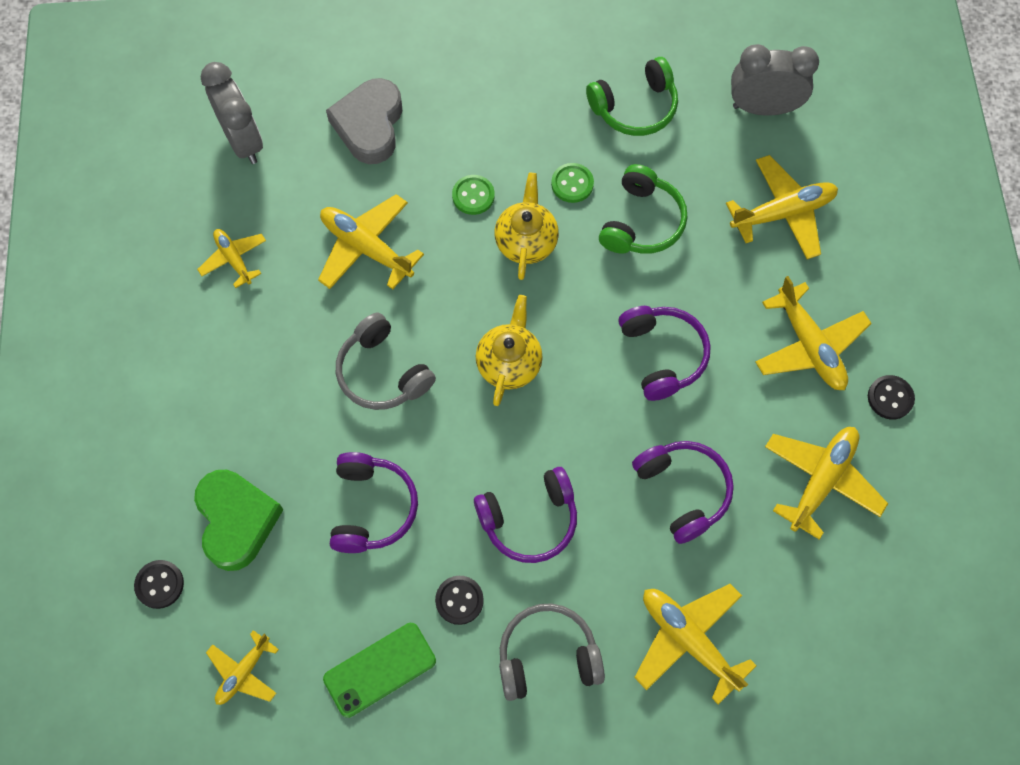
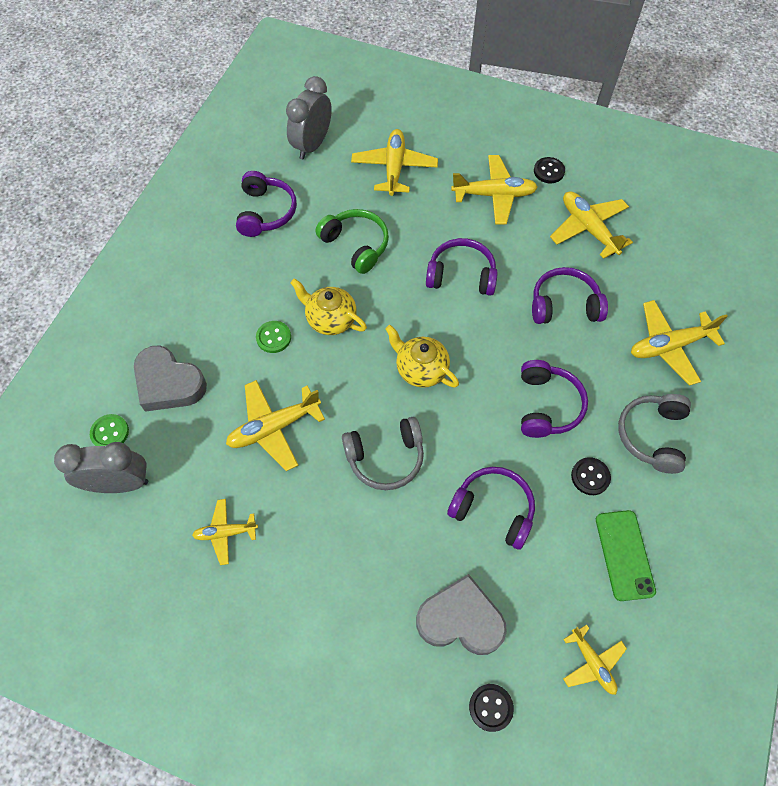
camera: 65 degrees left, 5 degrees down
green heart [194,470,283,571] -> grey heart [416,574,507,655]
green button [551,163,594,203] -> green button moved to [90,414,129,446]
green headphones [586,57,678,136] -> purple headphones [236,171,297,237]

